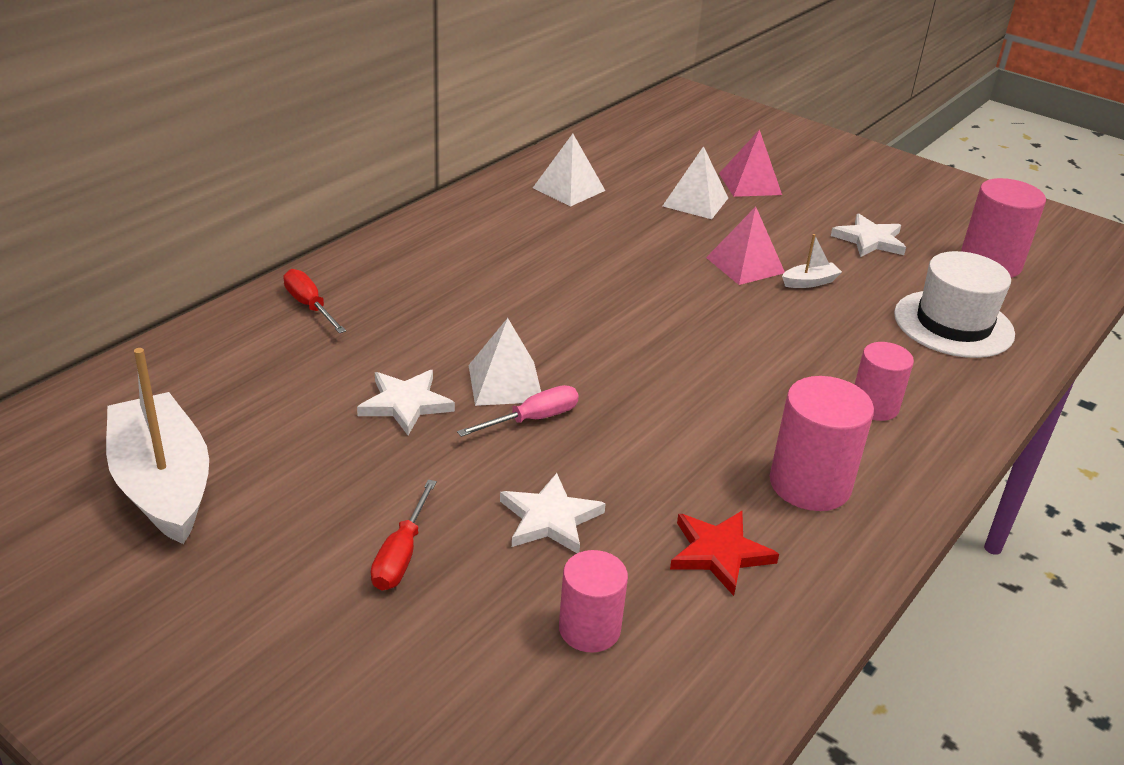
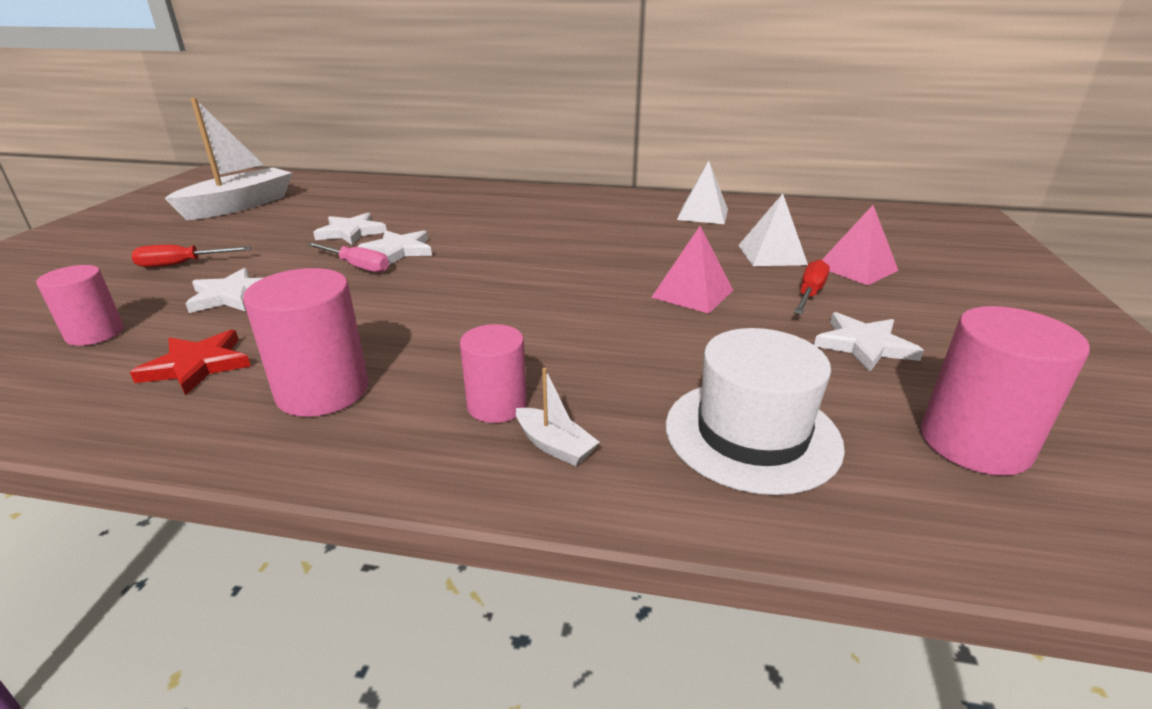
camera: 65 degrees right, 5 degrees down
red screwdriver [283,269,346,333] -> red screwdriver moved to [794,259,830,314]
white pyramid [469,318,541,406] -> white star [357,230,432,265]
white boat [782,234,842,288] -> white boat moved to [516,368,599,466]

